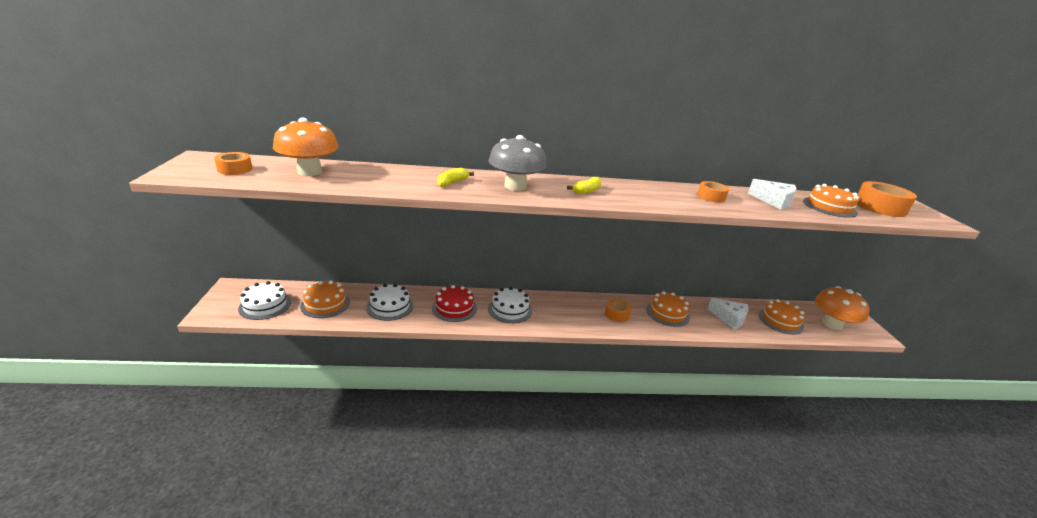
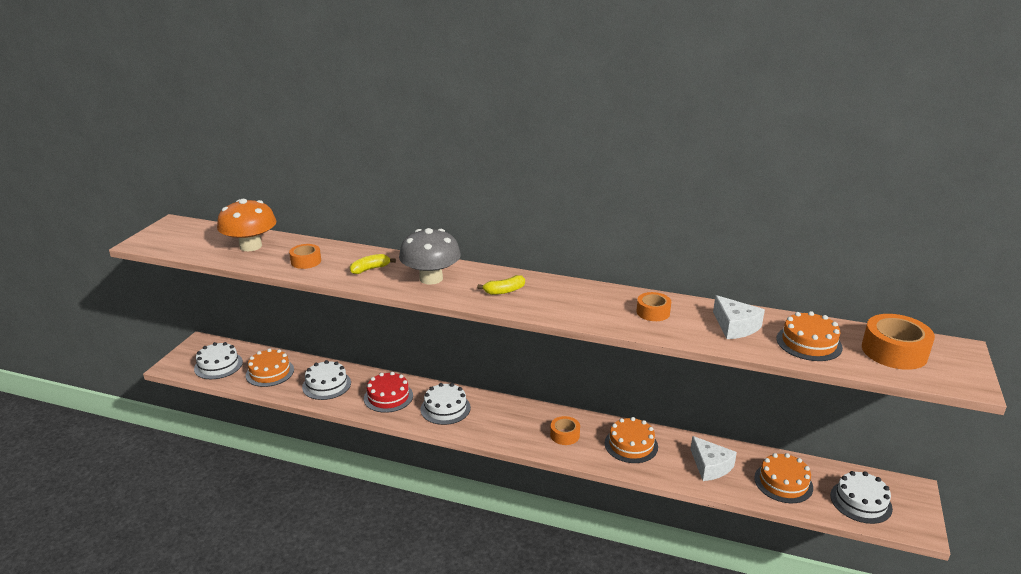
camera: 25 degrees right, 0 degrees up
orange tape [214,152,252,175] -> orange tape moved to [289,244,321,269]
orange mushroom [815,286,869,330] -> white cake [830,471,893,524]

